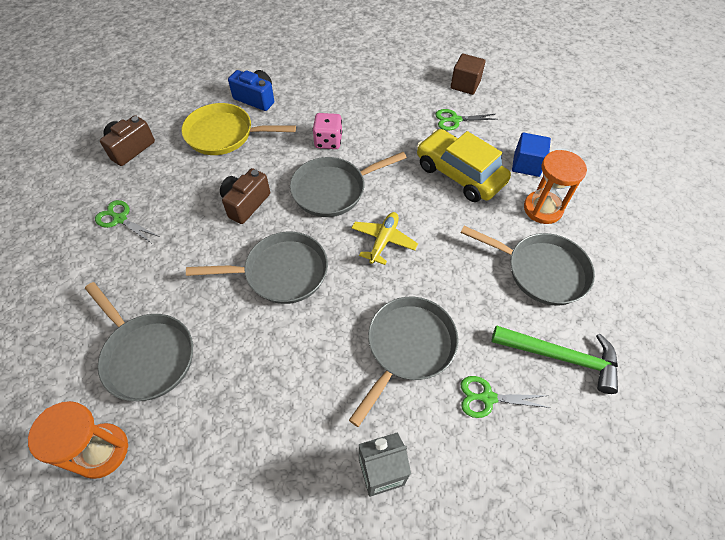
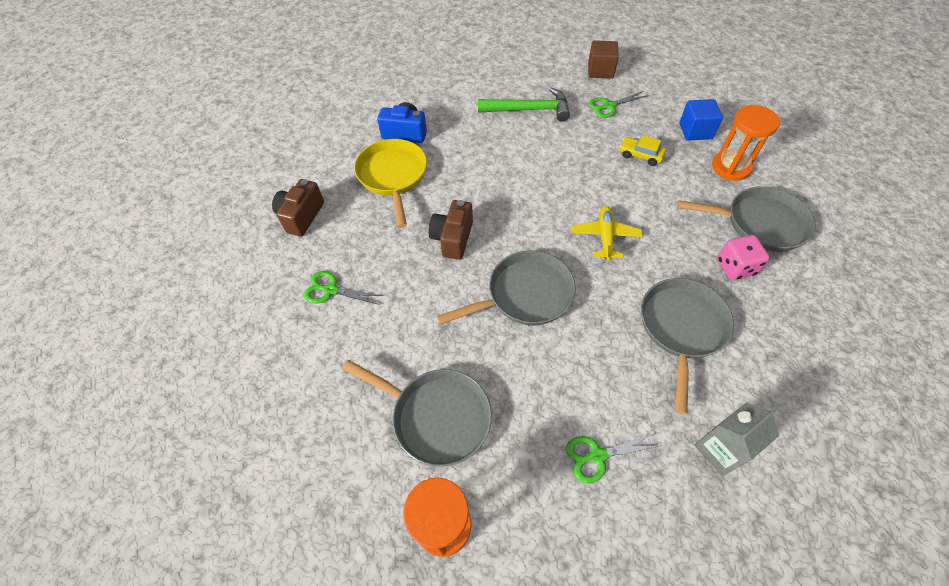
camera: 15 degrees left, 0 degrees up
yellow pan [181,103,296,155] -> yellow pan turned 90 degrees clockwise [354,139,427,228]
grey pan [290,152,407,217] -> none
pink dice [313,113,342,149] -> pink dice moved to [717,235,770,280]
yellow car [417,129,511,202] -> yellow car [620,135,666,166], size x0.47
green scissors [461,376,551,418] -> green scissors moved to [566,433,662,483]
green hammer [492,325,618,394] -> green hammer moved to [478,88,570,122]

